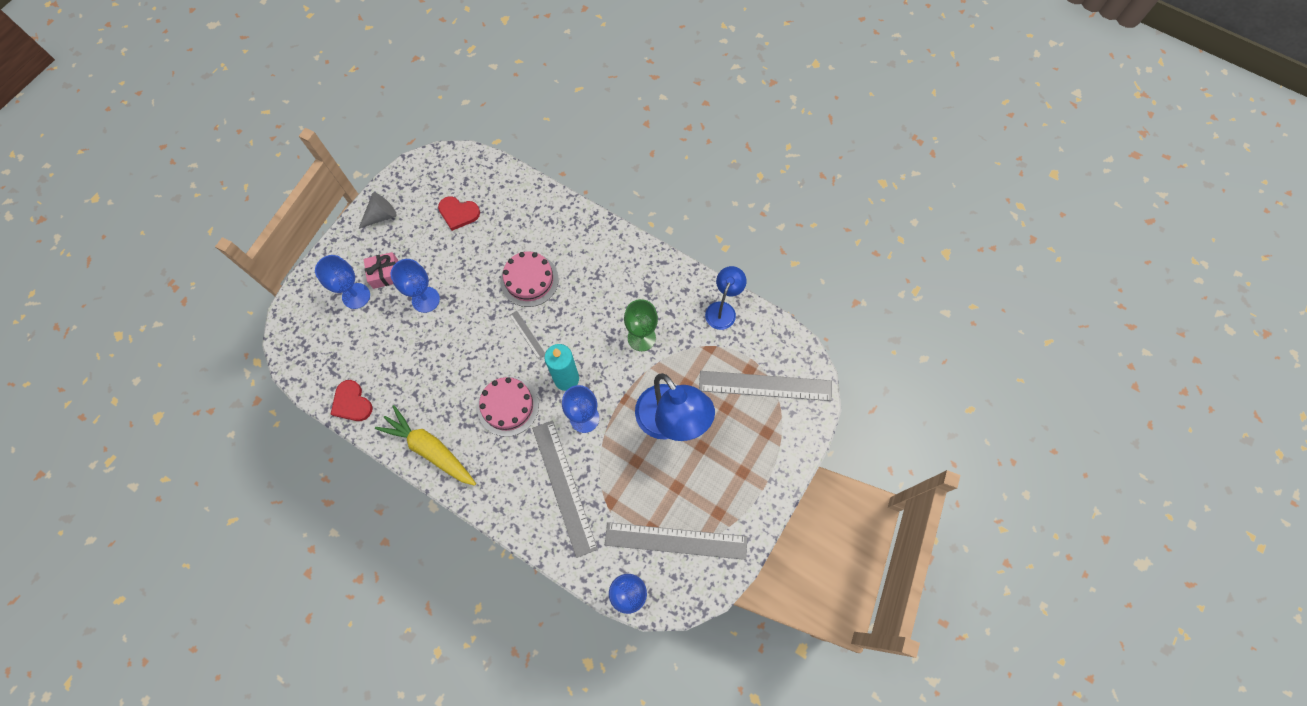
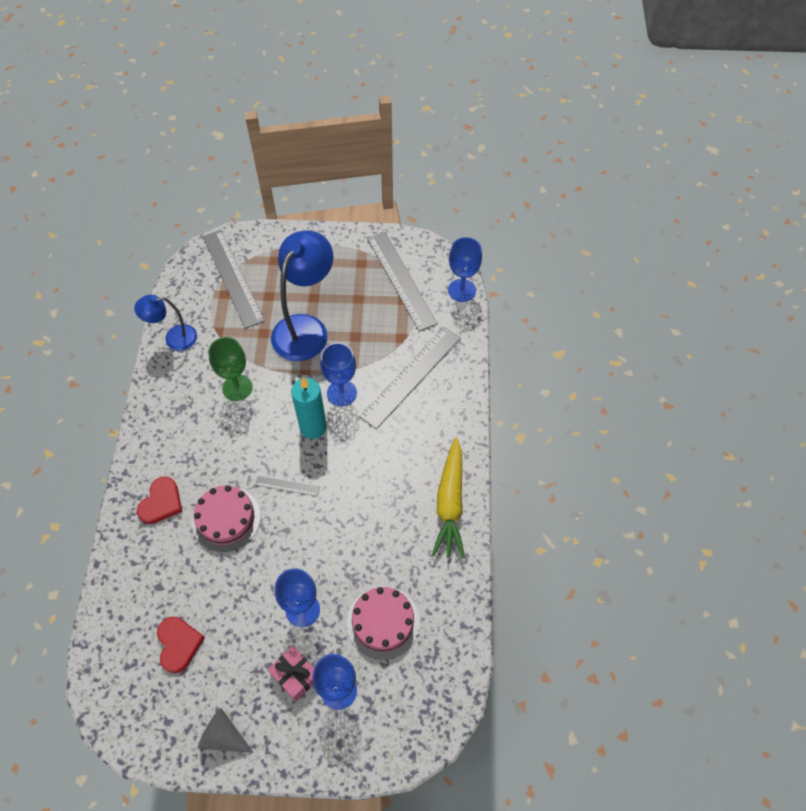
camera: 120 degrees left, 10 degrees down
red heart [331,380,373,421] -> red heart moved to [137,477,182,524]
pink cake [477,377,539,437] -> pink cake moved to [347,586,420,659]
grey ruler [509,311,545,360] -> grey ruler turned 75 degrees clockwise [255,476,320,497]

